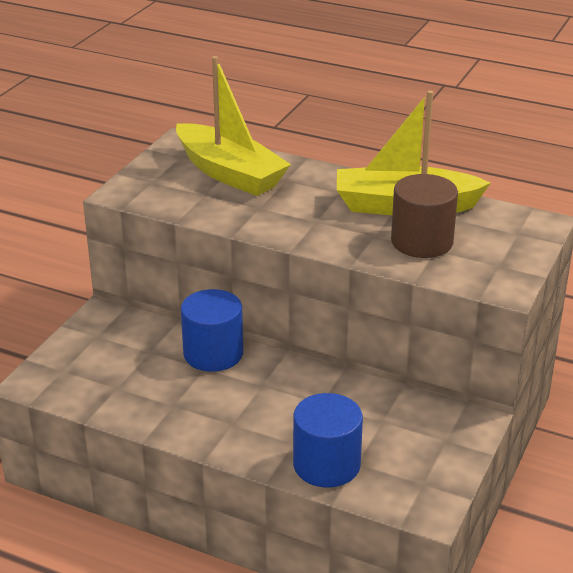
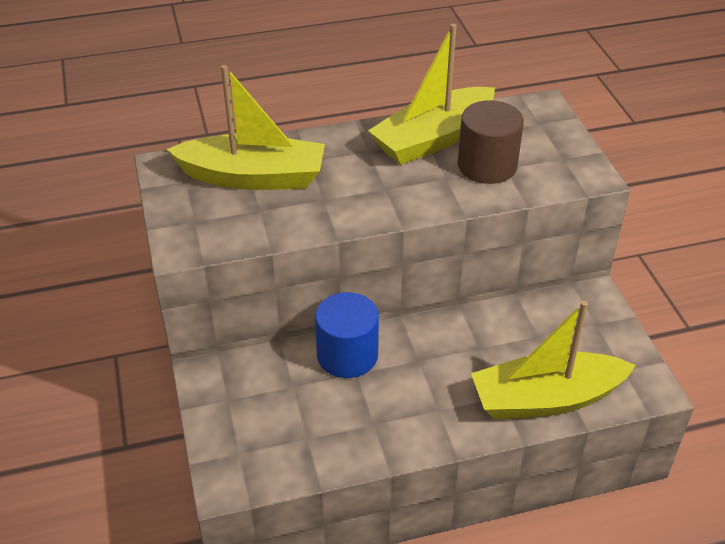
camera: 40 degrees left, 10 degrees up
blue cylinder [293,393,363,488] -> yellow boat [471,301,636,419]

